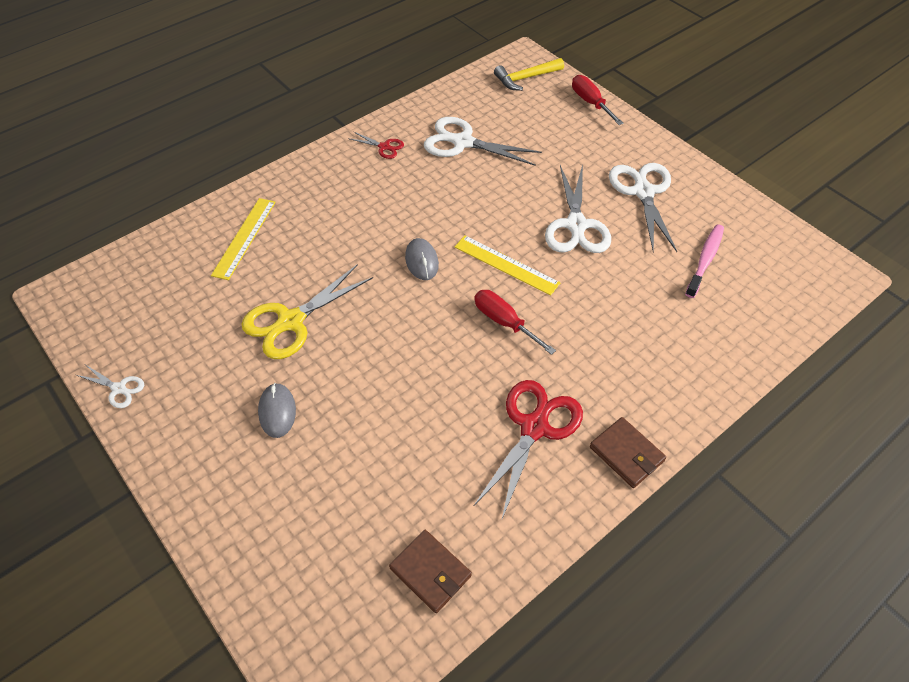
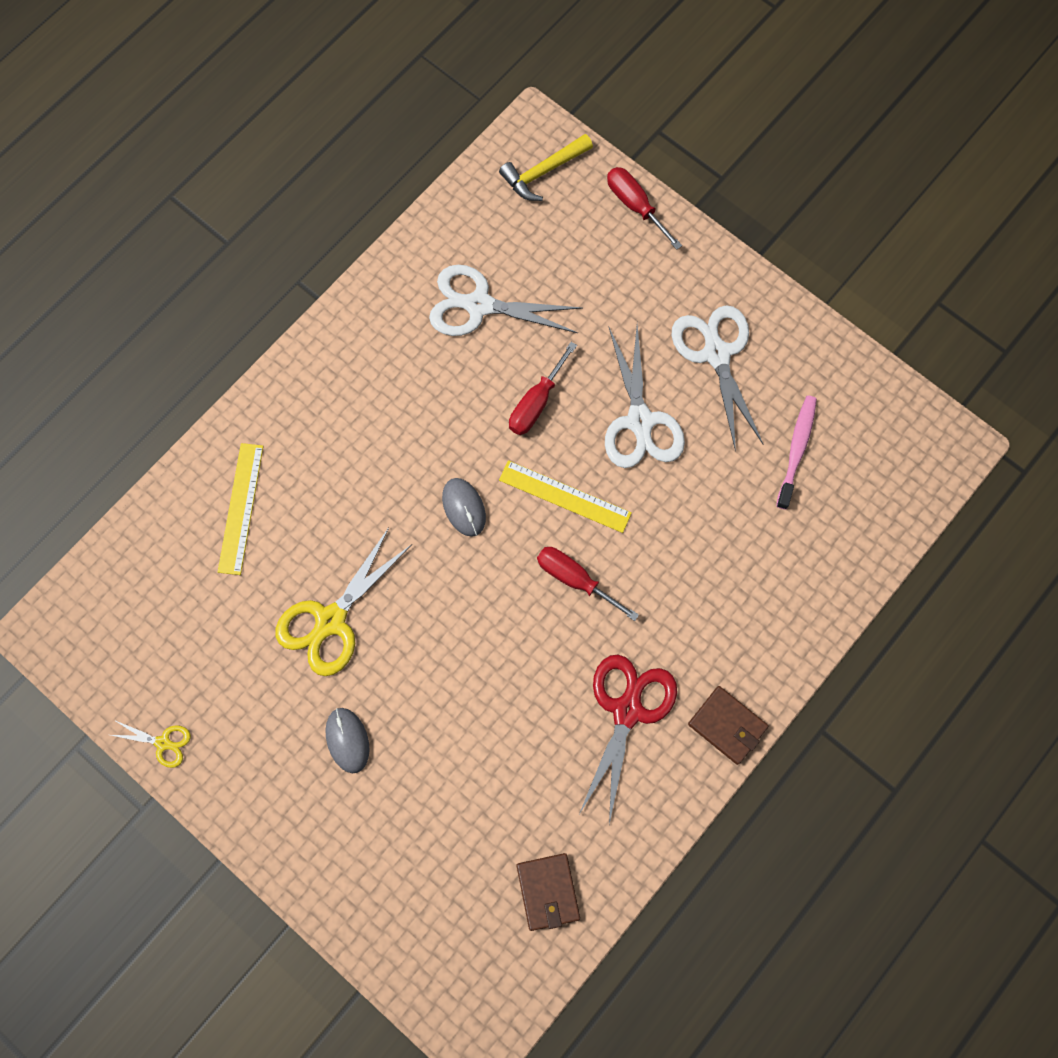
camera: 10 degrees left, 20 degrees up
white scissors [76,365,144,408] -> yellow scissors [111,720,191,768]
red scissors [348,132,404,159] -> none
brown wallet [389,530,472,613] -> brown wallet turned 45 degrees clockwise [517,853,580,931]
none -> red screwdriver [509,342,577,435]

